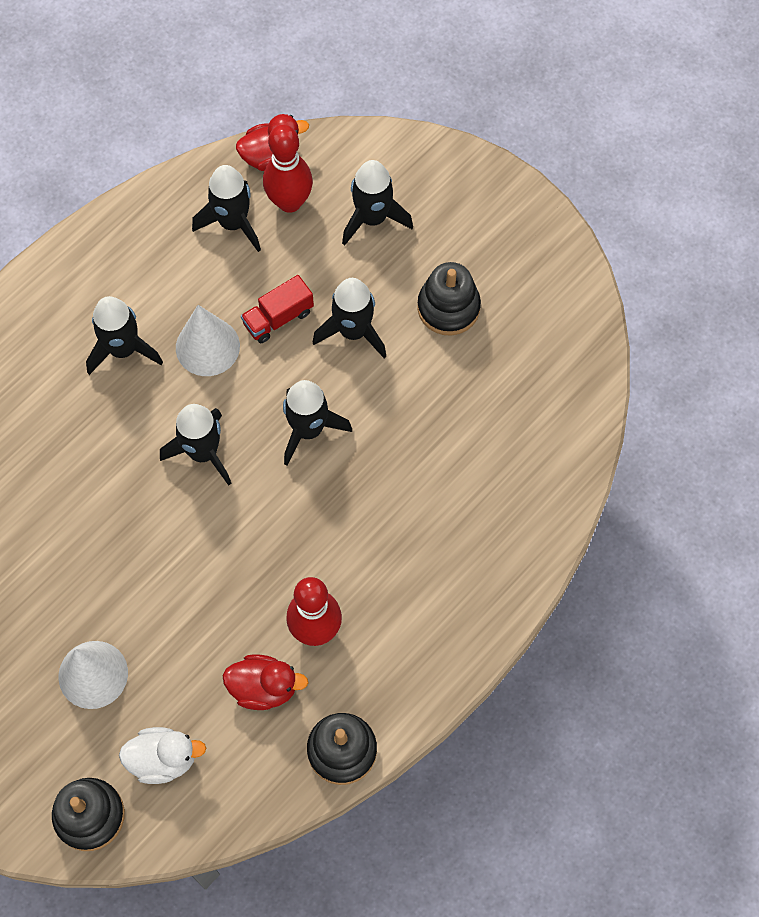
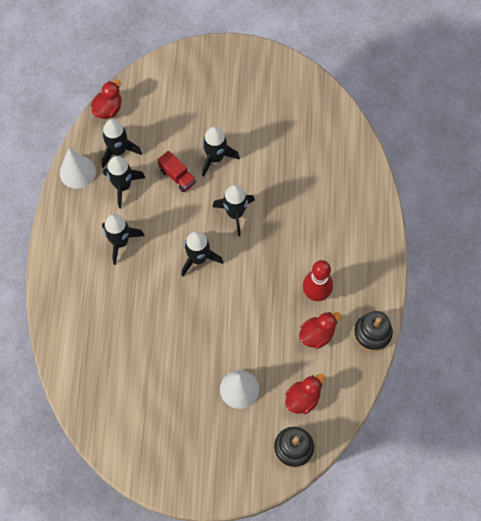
camera: 40 degrees left, 0 degrees up
white duck [119,727,206,784] -> red duck [285,374,325,414]
white cone [176,305,240,376] -> white cone moved to [60,148,96,189]
red truck [241,275,314,343] -> red truck turned 60 degrees counterclockwise [158,151,196,192]
red bowling pin [263,125,313,213] -> none
black rocket [342,160,413,246] -> black rocket moved to [103,156,146,208]
black stacking toy [417,262,481,336] -> none

